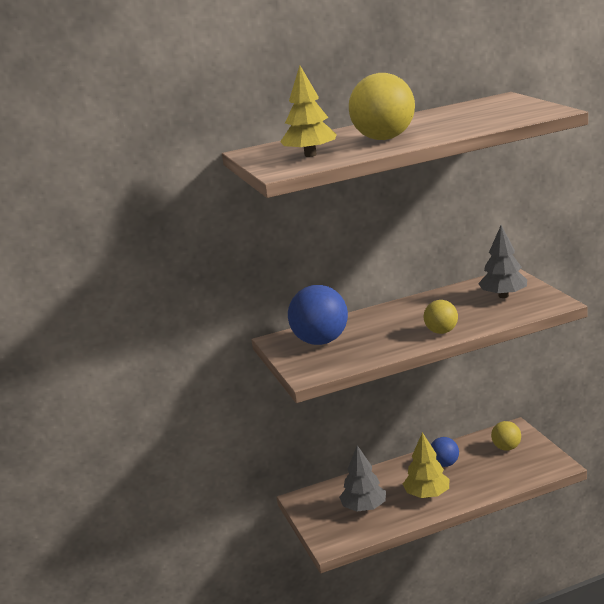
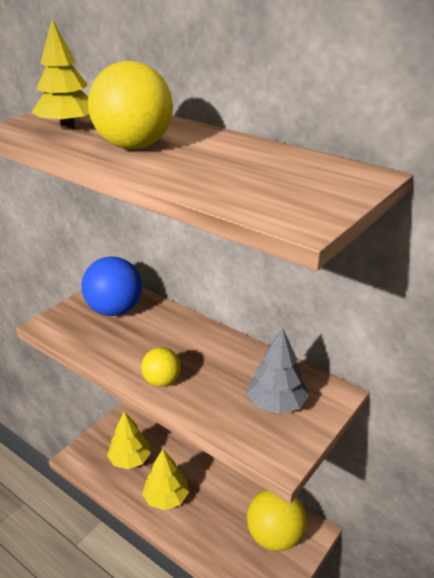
camera: 55 degrees right, 10 degrees up
grey tree [339,445,386,512] -> yellow tree [107,412,151,469]
blue ball [431,437,459,467] -> none
yellow ball [491,421,521,451] -> yellow ball [247,489,306,551], size x1.78

